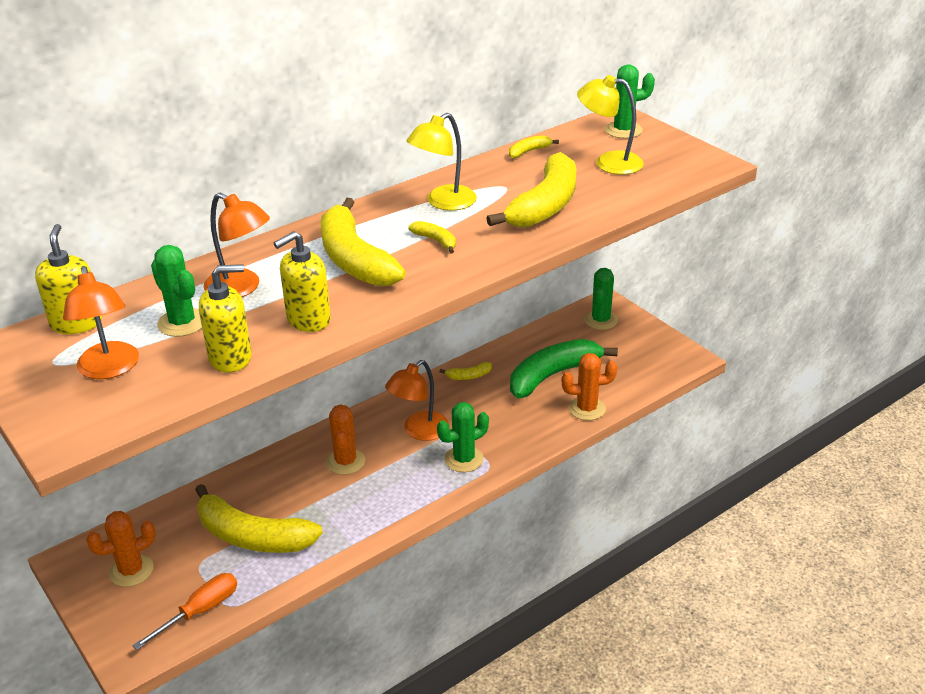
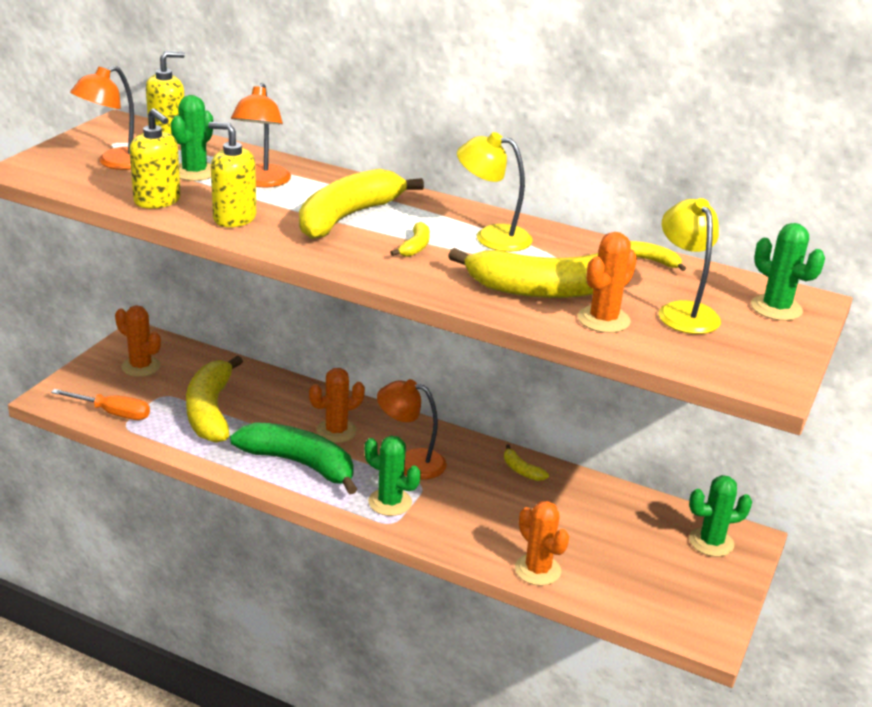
camera: 60 degrees right, 5 degrees down
green banana [510,339,618,398] -> green banana moved to [230,422,357,494]
none -> orange cactus [578,232,637,333]

